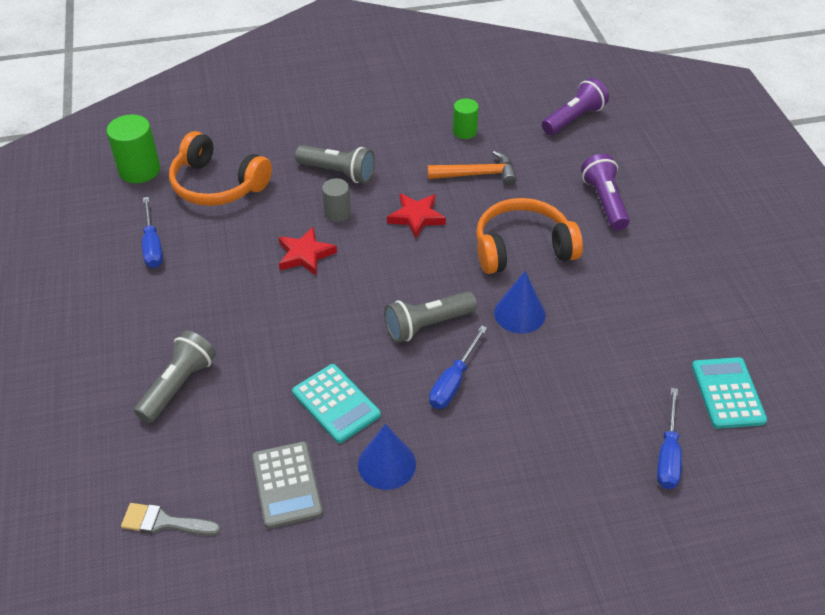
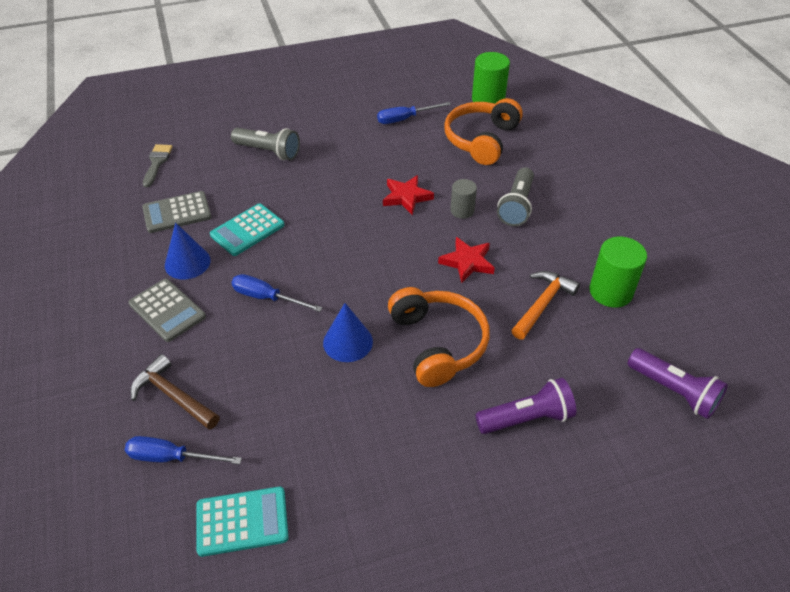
camera: 85 degrees right, 0 degrees up
grey flashlight [384,292,477,343] -> none
orange hammer [427,151,517,186] -> orange hammer turned 135 degrees counterclockwise [511,271,580,339]
green cylinder [453,98,479,139] -> green cylinder [590,237,647,307], size x1.62
none -> grey calculator [128,279,206,342]
none -> brown hammer [131,354,220,430]

